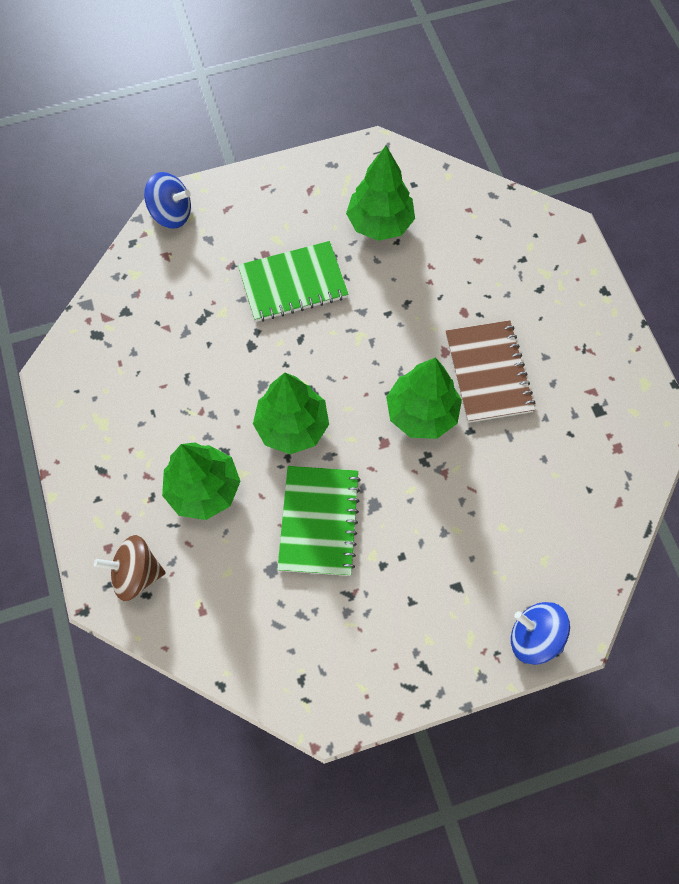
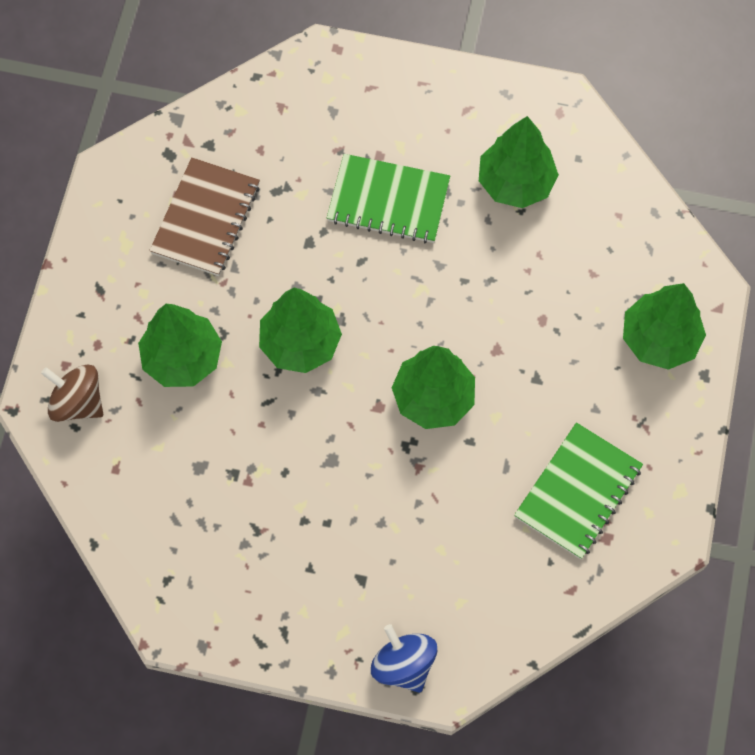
camera: 30 degrees right, 0 degrees up
blue spinning top [144,172,191,229] -> none
green notebook [277,466,361,576] -> green notebook moved to [514,422,643,559]
brown notebook [446,320,535,423] -> brown notebook moved to [149,157,260,276]
none -> green tree [623,283,706,370]

